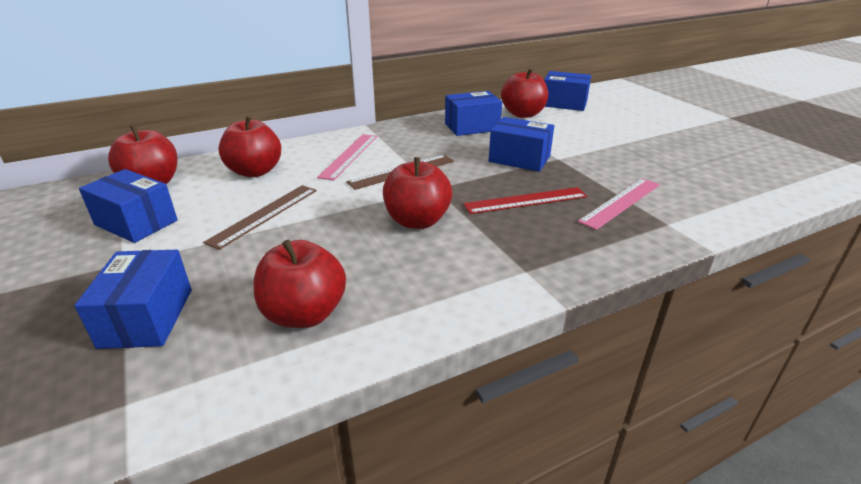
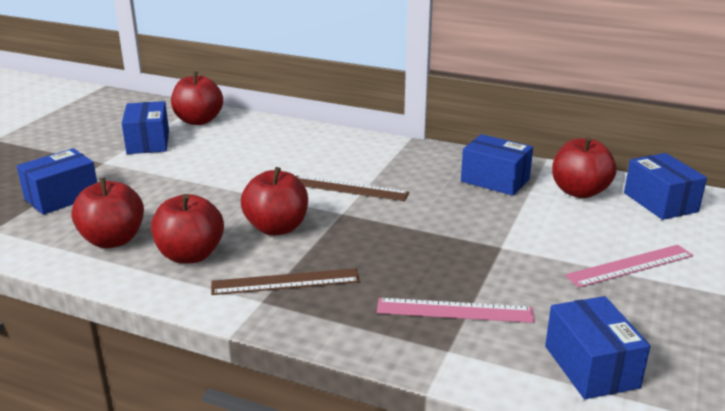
camera: 50 degrees right, 5 degrees down
brown ruler [203,185,317,250] -> brown ruler moved to [211,268,360,295]
red apple [218,116,281,177] -> red apple moved to [151,194,224,264]
pink ruler [317,134,377,181] -> pink ruler moved to [565,245,694,288]
red ruler [463,187,587,214] -> none
blue box [489,117,554,172] -> blue box moved to [545,296,650,399]

